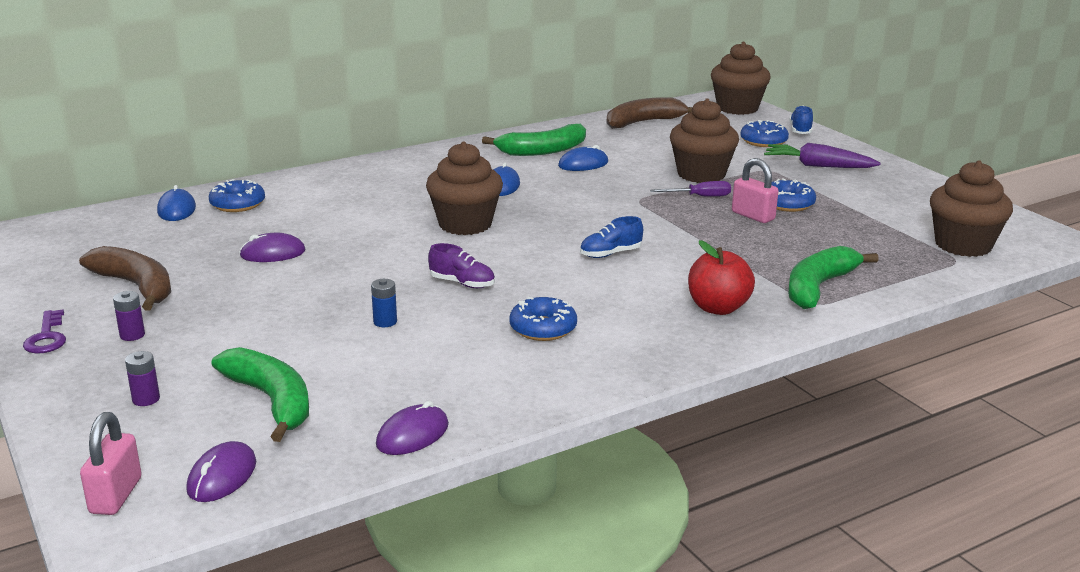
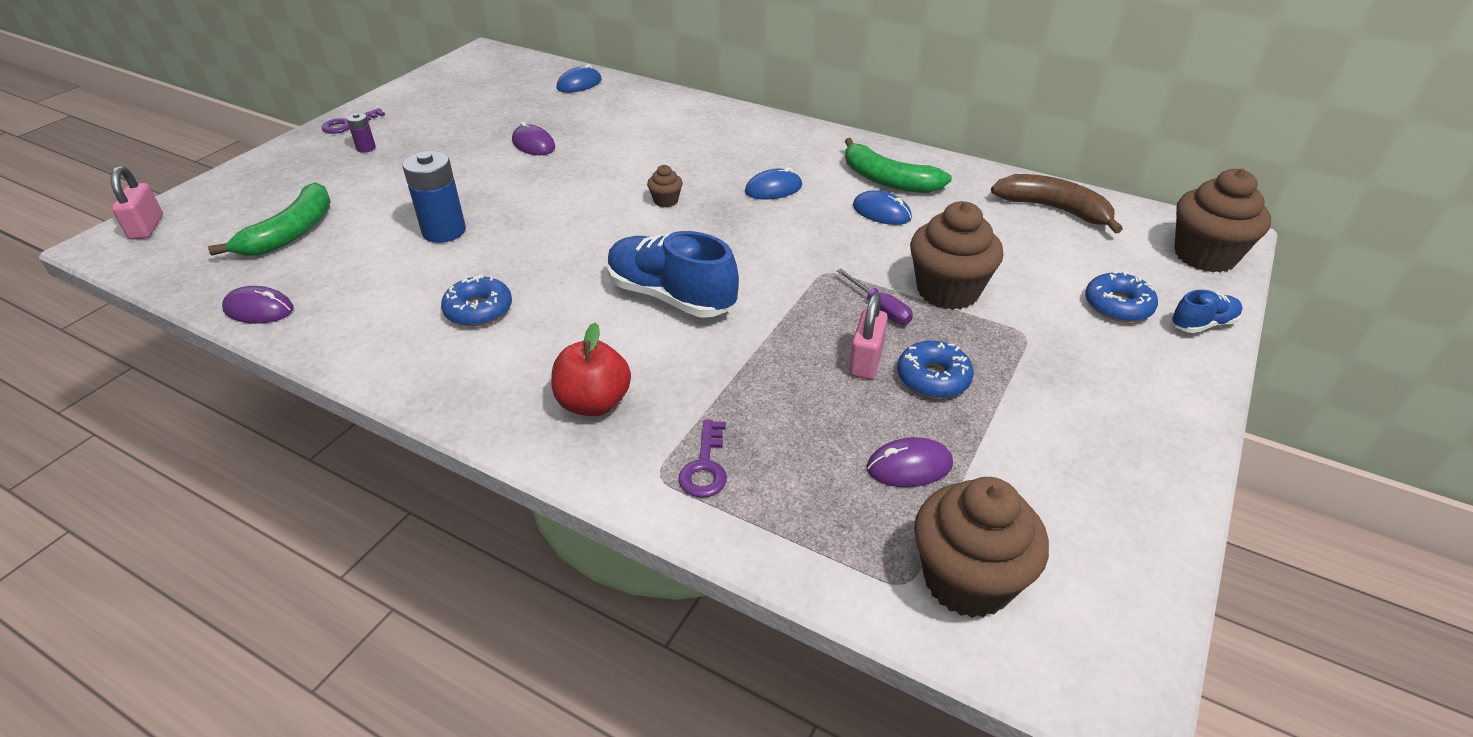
camera: 60 degrees right, 15 degrees up
brown banana [79,246,171,311] -> none
pink padlock [80,412,141,515] -> pink padlock turned 75 degrees counterclockwise [111,166,163,240]
purple battery [125,351,160,406] -> none
purple mouse [186,441,256,502] -> purple mouse moved to [867,437,953,487]
blue donut [209,179,265,212] -> none
blue battery [371,279,397,327] -> blue battery [403,151,466,243], size x2.01
brown cupcake [426,142,503,235] -> brown cupcake [647,165,683,207], size x0.45
purple shoe [428,243,495,288] -> none
blue shoe [580,216,643,258] -> blue shoe [607,231,739,318], size x1.97
purple carrot [764,143,881,168] -> none
green banana [788,246,879,309] -> purple key [678,420,727,498]

